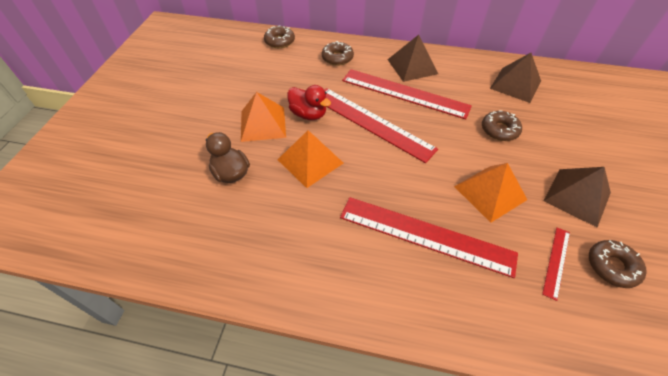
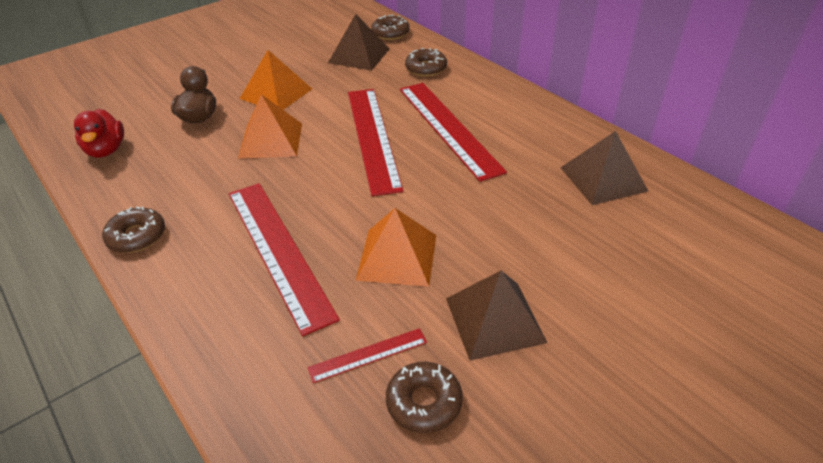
camera: 40 degrees right, 10 degrees down
red duck [287,85,331,120] -> red duck moved to [74,109,124,158]
brown pyramid [388,35,438,82] -> brown pyramid moved to [328,14,390,71]
brown donut [482,110,522,141] -> brown donut moved to [102,206,165,253]

